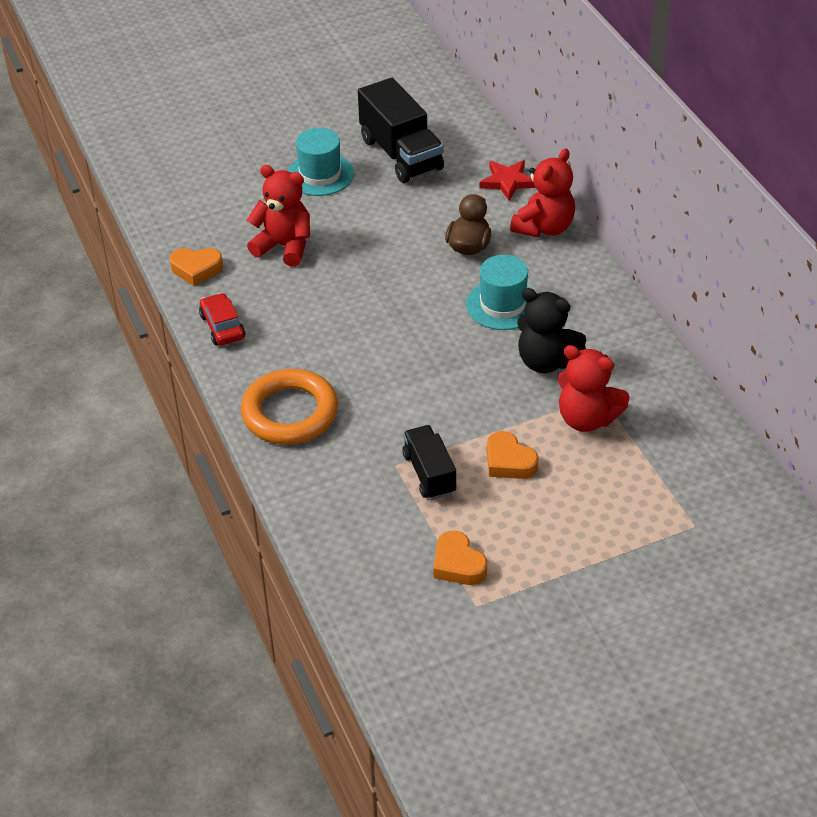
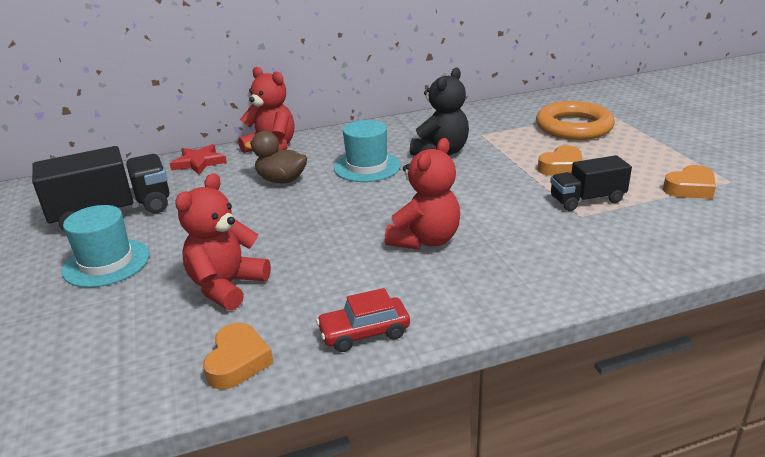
camera: 85 degrees left, 15 degrees down
orange ring [241,369,338,444] -> orange ring moved to [536,101,615,140]
red teddy bear [558,345,630,432] -> red teddy bear moved to [385,138,460,250]

